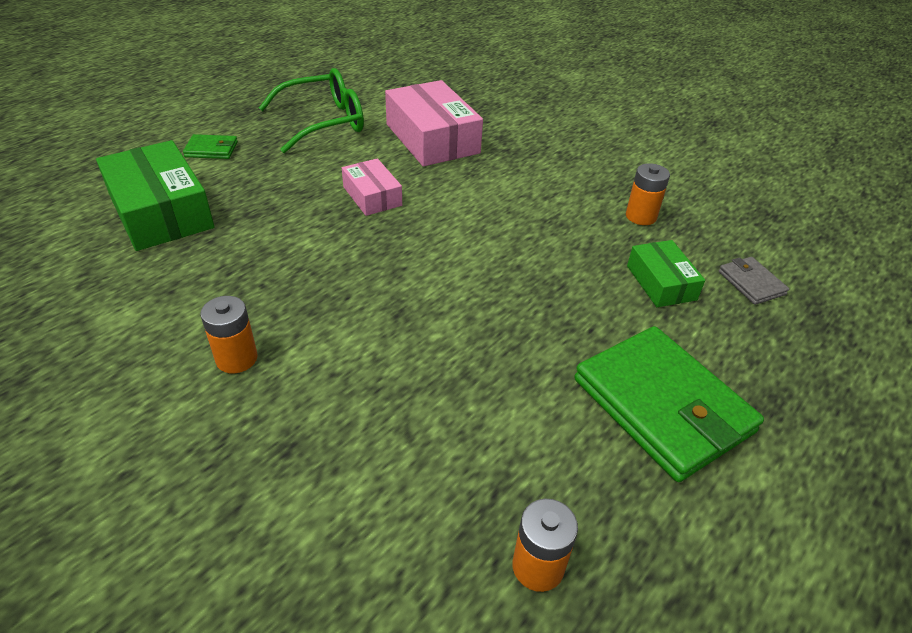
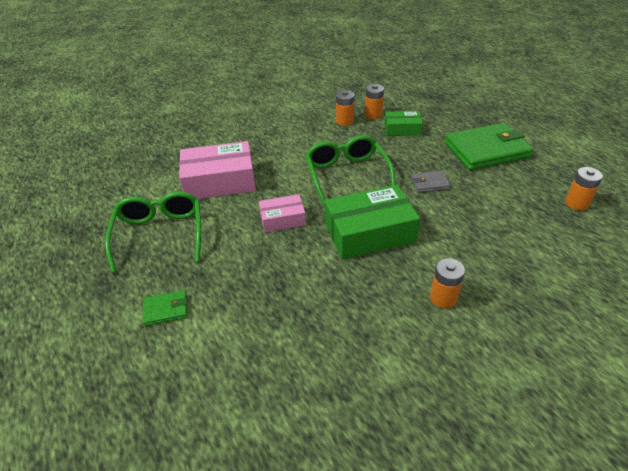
camera: 70 degrees left, 0 degrees up
green box [96,140,214,251] -> green box moved to [325,185,420,259]
green wallet [183,134,238,159] -> green wallet turned 60 degrees clockwise [143,290,188,326]
grey wallet [719,257,789,305] -> grey wallet moved to [411,171,451,193]
none -> green glasses [305,135,396,206]
none -> orange battery [365,84,384,119]

